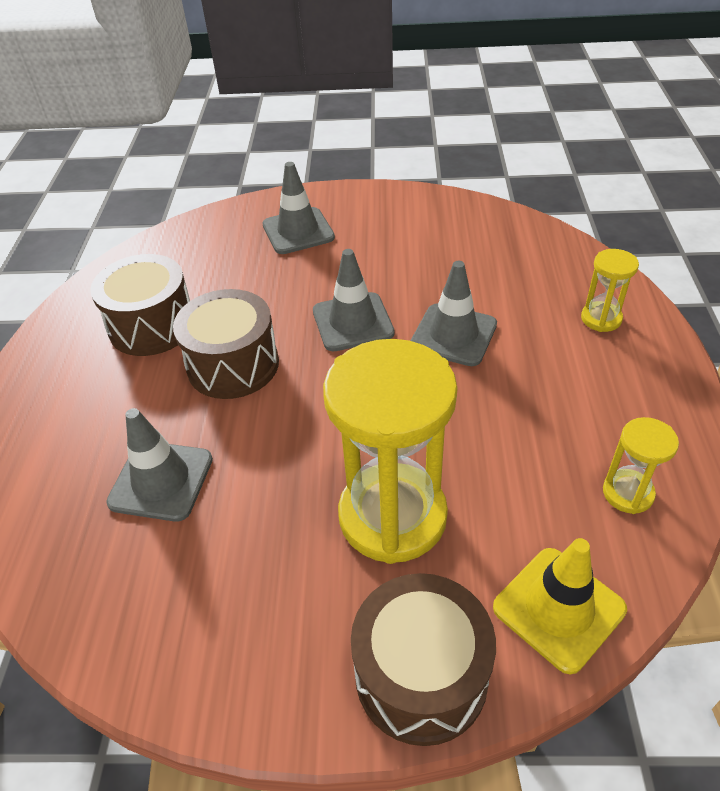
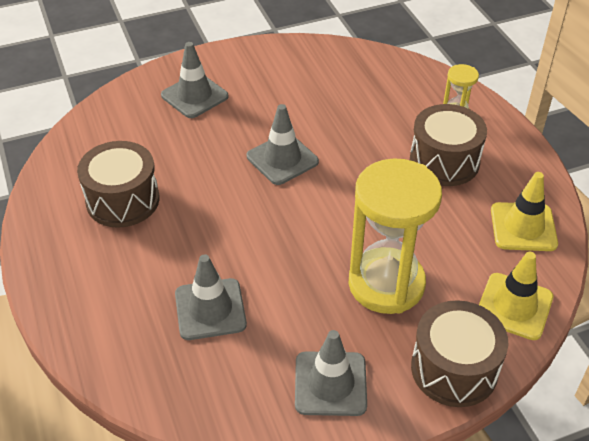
camera: 25 degrees left, 0 degrees up
brown drum [173,289,279,399] -> brown drum moved to [410,104,487,186]
grey traffic cone [410,261,497,366] -> grey traffic cone moved to [295,330,367,416]
yellow hourglass [603,417,679,514] -> yellow traffic cone [491,172,558,251]

